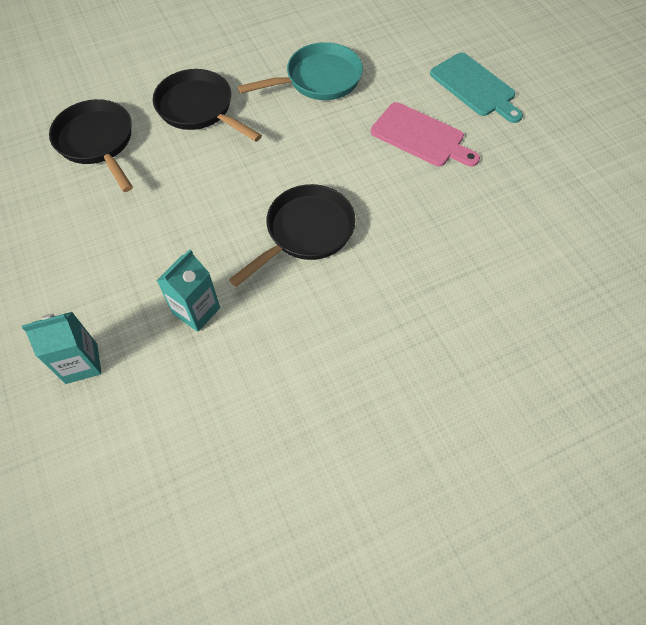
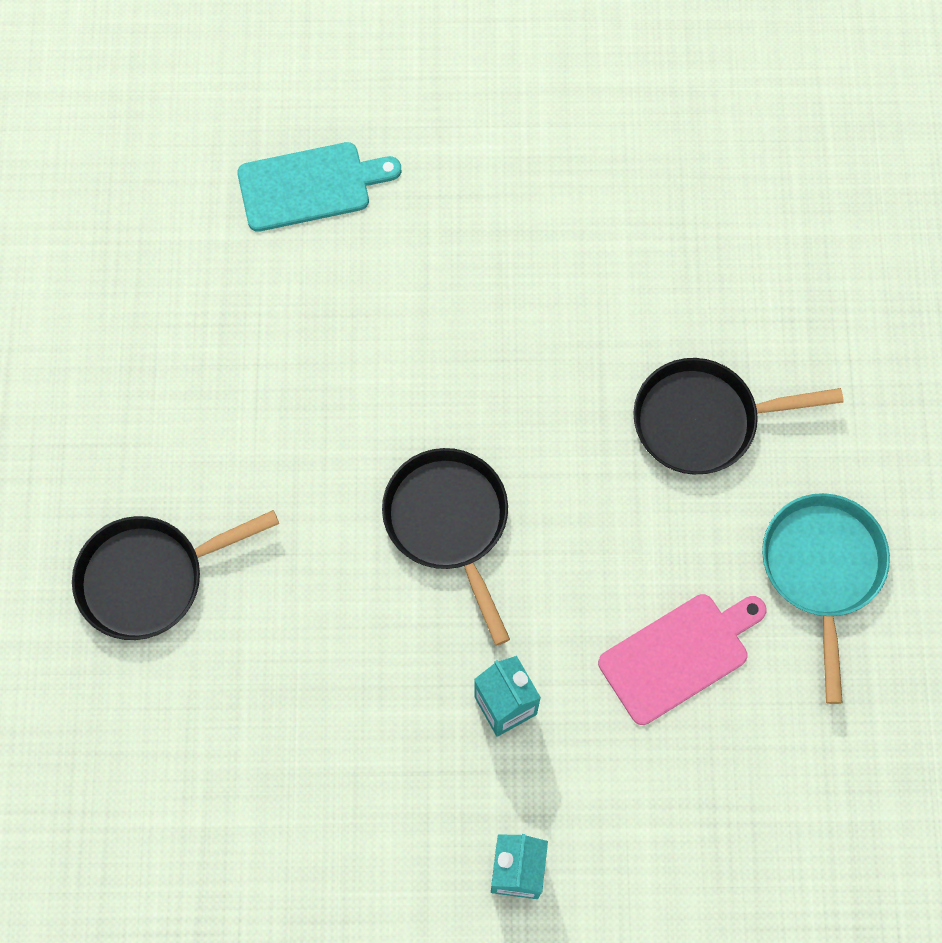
camera: 65 degrees left, 10 degrees up
black pan [49,99,133,192] -> black pan moved to [633,358,844,474]
turquoise pan [238,42,363,100] -> turquoise pan moved to [762,493,890,704]
pink cutting board [371,102,480,166] -> pink cutting board moved to [598,594,767,725]

